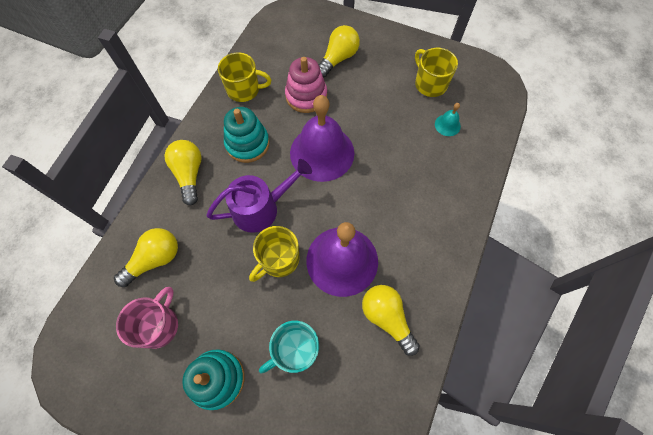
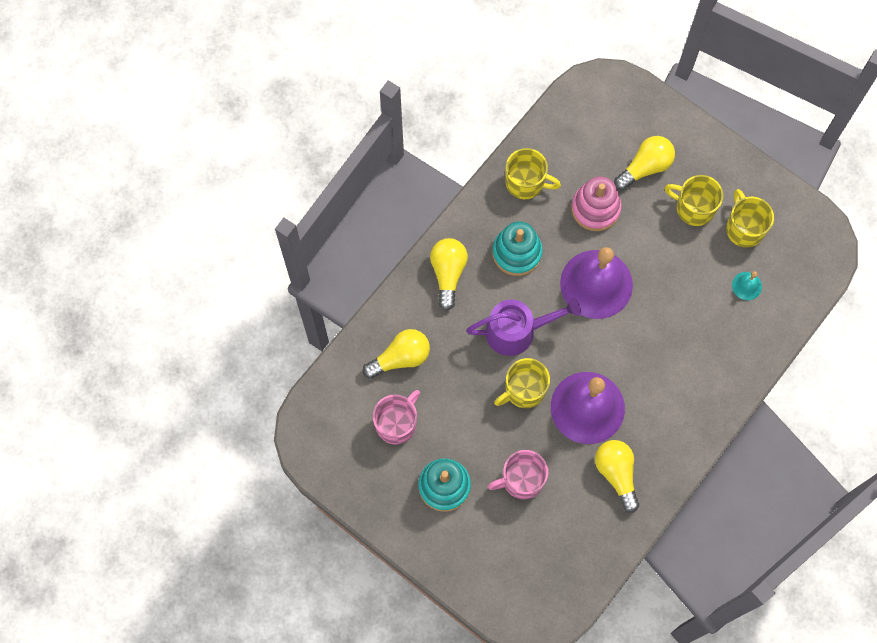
camera: 15 degrees right, 5 degrees up
turquoise mug [259,321,319,374] -> pink mug [488,450,548,499]
none -> yellow mug [665,175,723,226]

